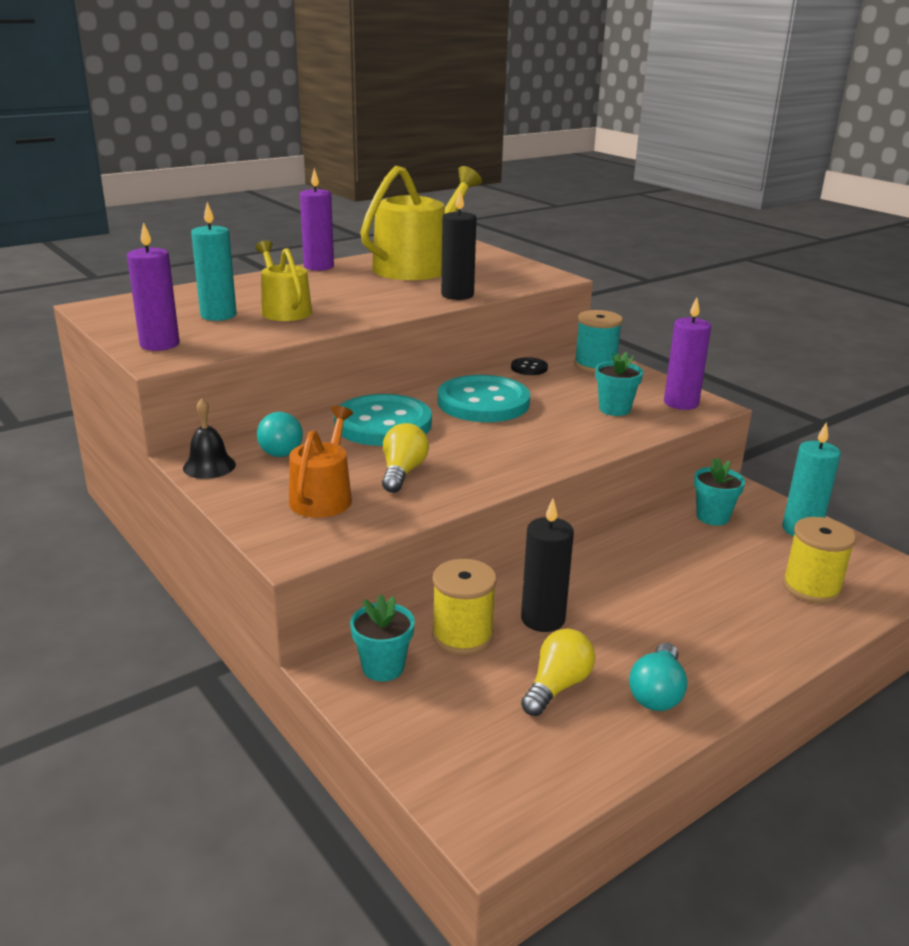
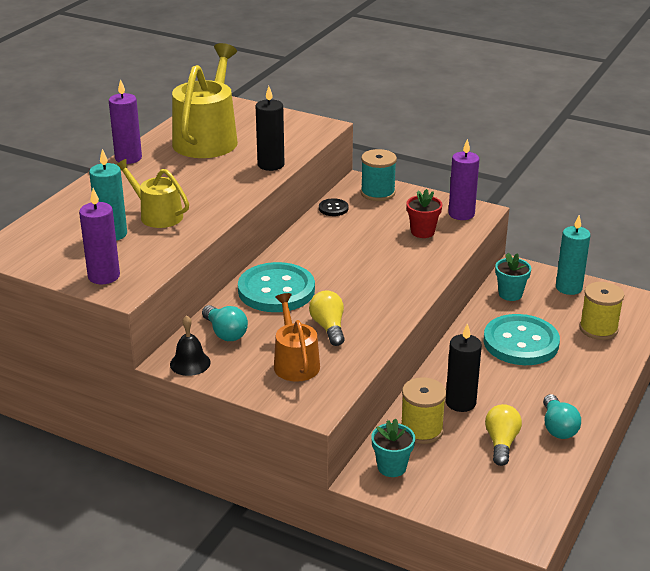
camera: 25 degrees left, 5 degrees up
turquoise button [438,375,530,422] -> turquoise button moved to [483,314,560,365]
turquoise flower pot [595,352,643,416] -> red flower pot [406,189,443,238]

